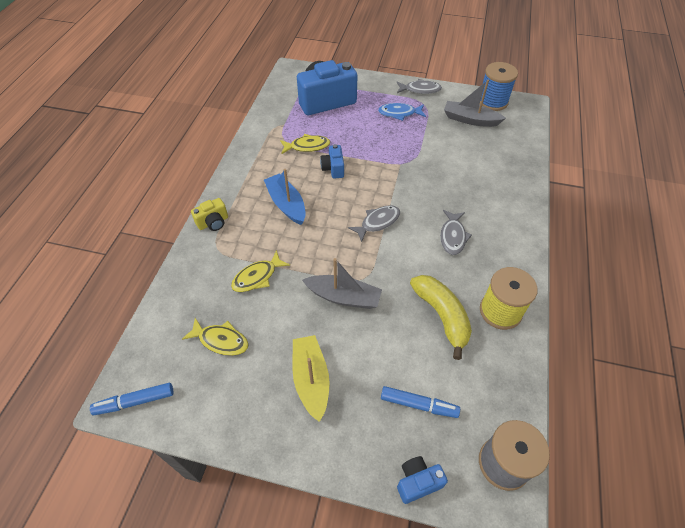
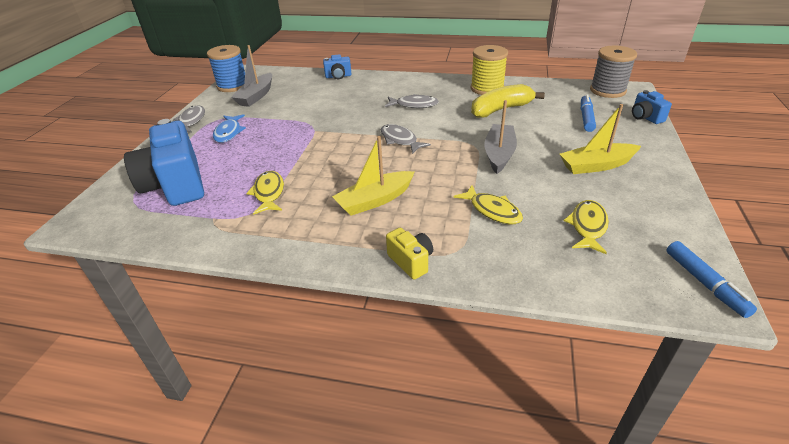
camera: 90 degrees left, 15 degrees down
blue boat [264,169,306,225] -> yellow boat [332,136,415,216]
blue camera [320,144,344,178] -> blue camera moved to [323,54,352,79]

